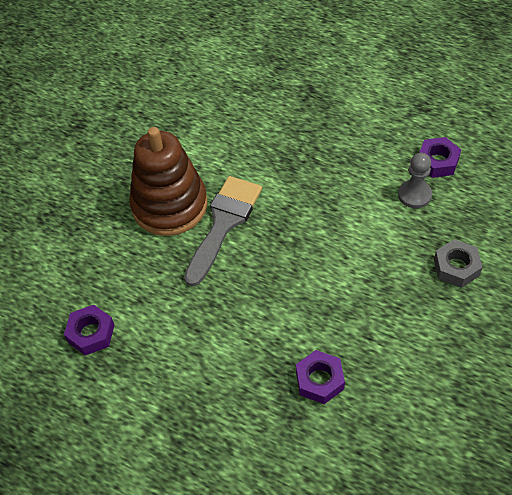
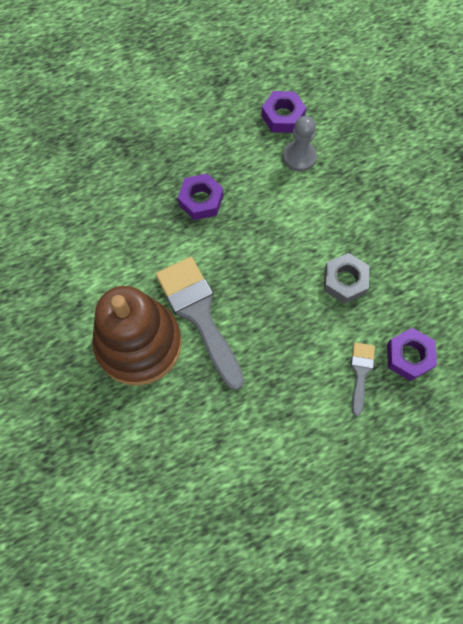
camera: 55 degrees left, 15 degrees up
purple nut [64,305,115,356] -> purple nut moved to [178,173,223,220]
grey nut [434,239,483,288] -> grey nut moved to [324,253,369,304]
none -> grey brush [351,342,375,416]

